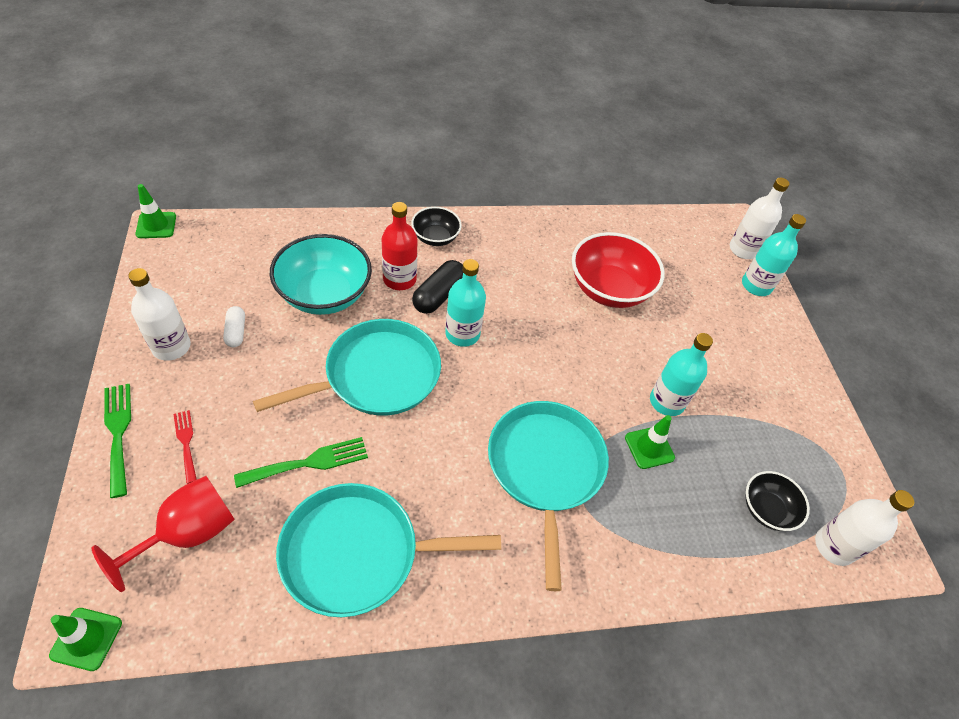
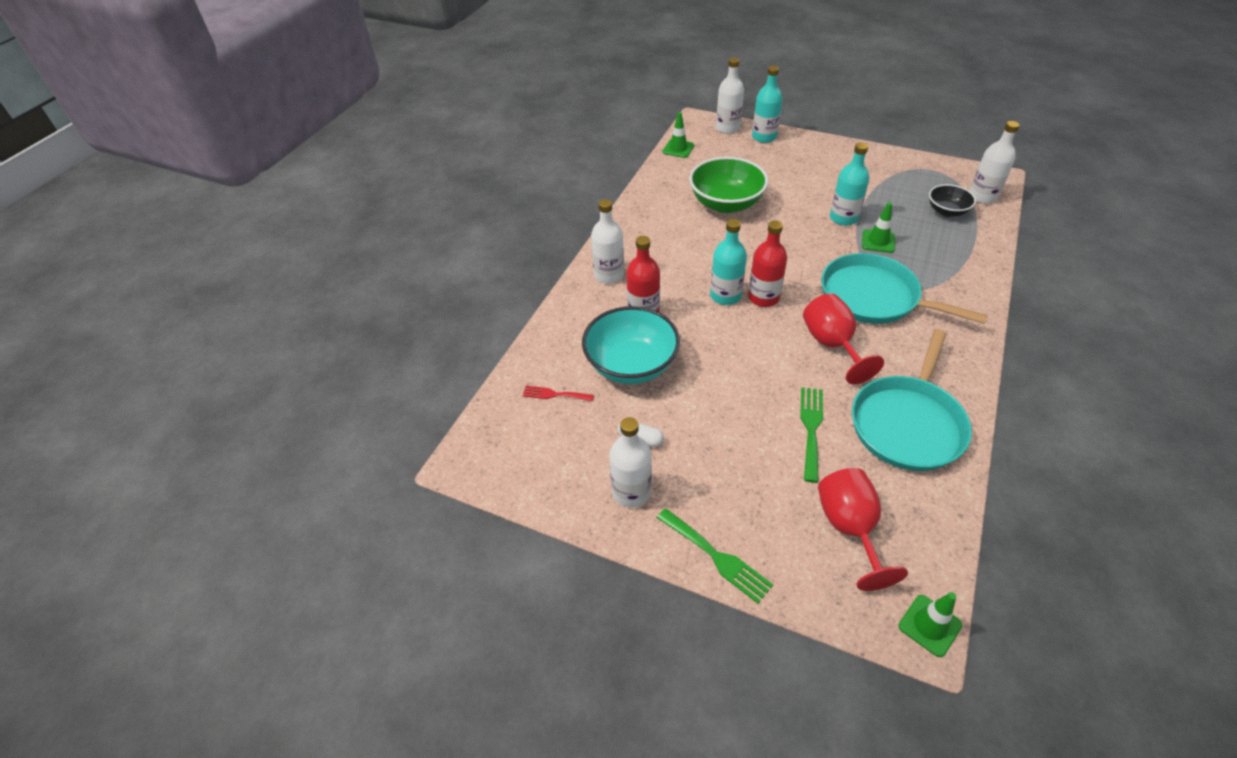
camera: 50 degrees left, 5 degrees down
green fork [104,384,131,498] -> green fork turned 150 degrees counterclockwise [657,508,773,604]
green traffic cone [135,184,176,238] -> green traffic cone moved to [663,112,694,158]
red fork [173,410,197,484] -> red fork moved to [523,386,594,401]
turquoise pan [253,319,441,415] -> none
black bowl [411,207,462,246] -> white bottle [591,199,624,284]
black capsule [412,260,463,314] -> none
red bowl [572,232,665,308] -> green bowl [689,157,768,213]
none -> red bottle [748,220,787,307]
none -> red goblet [803,293,884,384]

